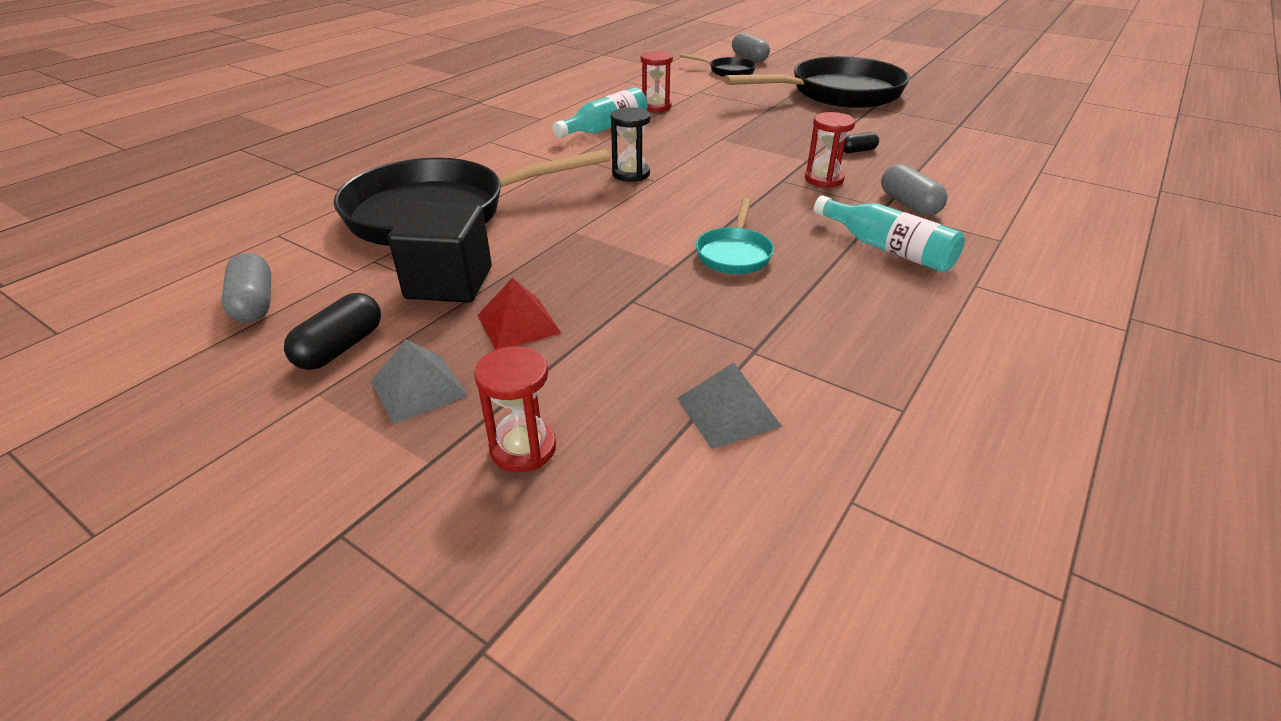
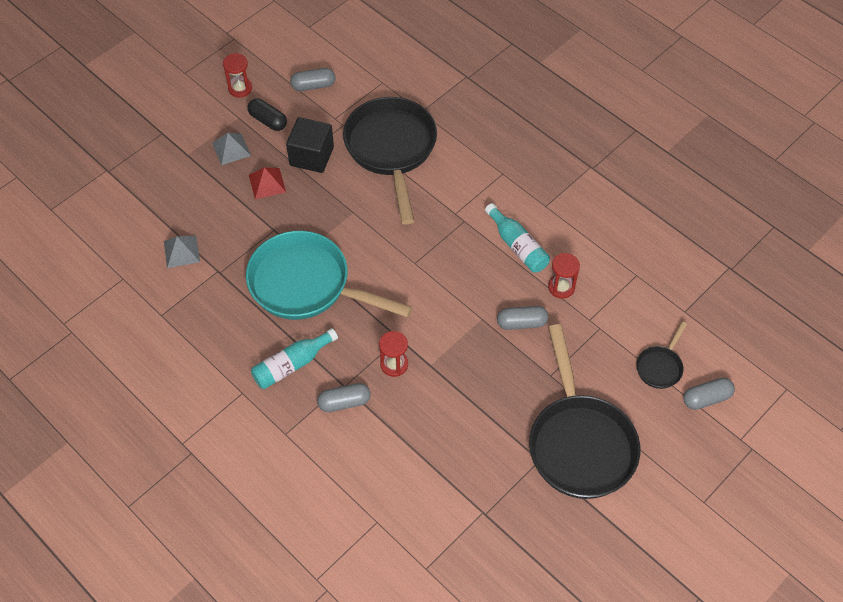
camera: 100 degrees right, 20 degrees up
red hourglass [474,346,556,472] -> red hourglass moved to [223,53,252,98]
black hourglass [611,107,651,182] -> none
turquoise pan [696,198,774,274] -> turquoise pan [246,231,412,320], size x2.25
black capsule [843,132,879,153] -> none
none -> grey capsule [497,306,548,330]

